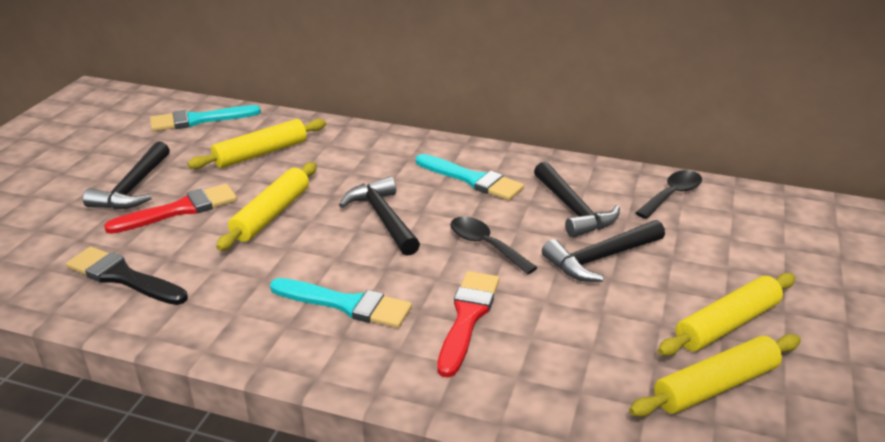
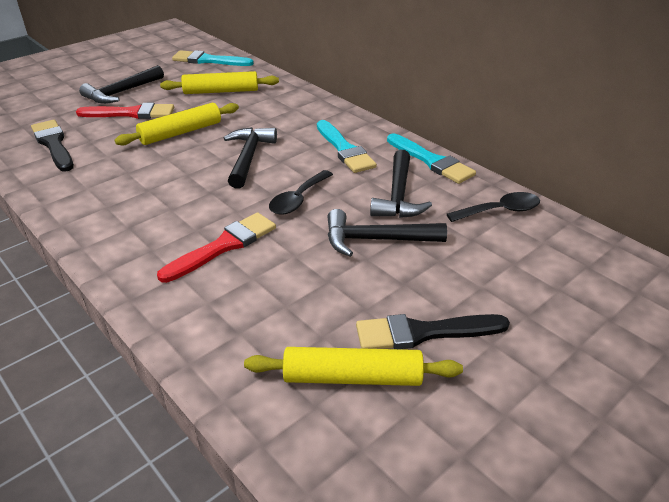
camera: 30 degrees right, 5 degrees up
turquoise brush [270,278,412,328] -> turquoise brush moved to [387,133,476,184]
black spoon [450,216,538,274] -> black spoon turned 135 degrees counterclockwise [269,170,333,215]
yellow rolling pin [658,273,796,356] -> black brush [356,314,510,349]

